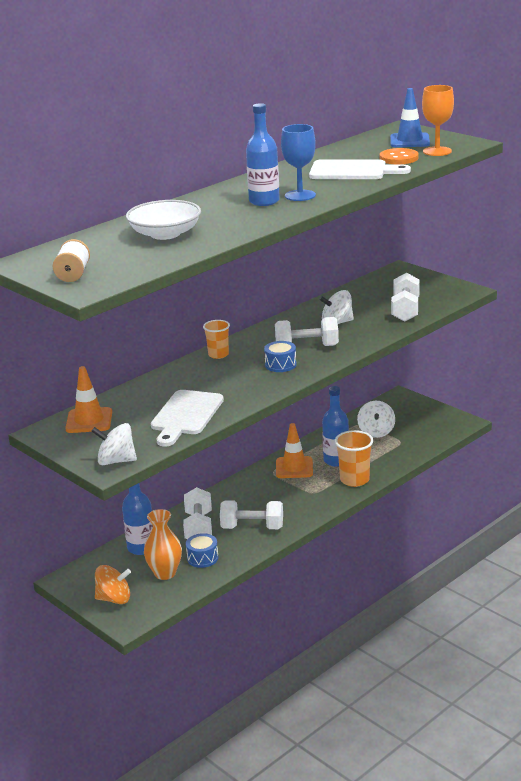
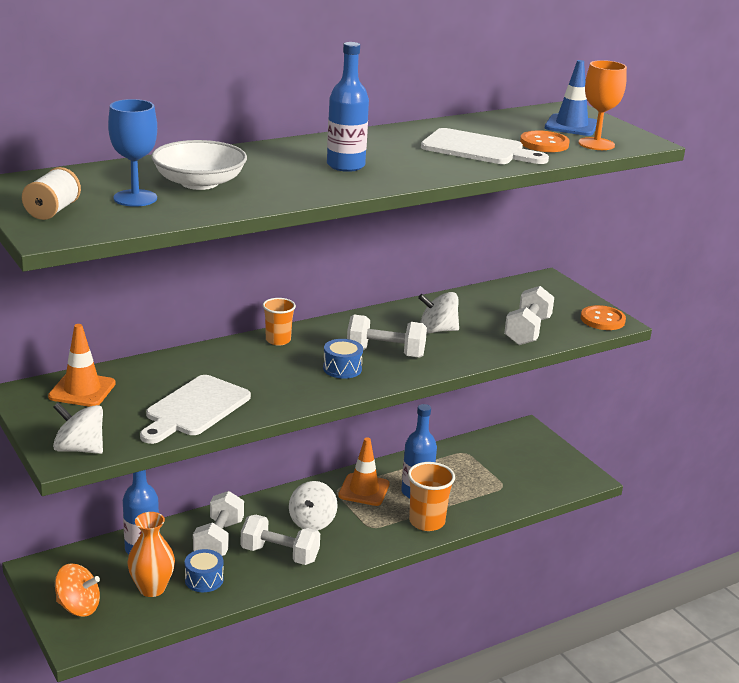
camera: 10 degrees right, 0 degrees up
blue goblet [281,124,316,201] -> blue goblet moved to [108,99,157,207]
white spinning top [357,401,395,438] -> white spinning top moved to [289,481,338,530]
none -> orange button [581,305,626,330]

